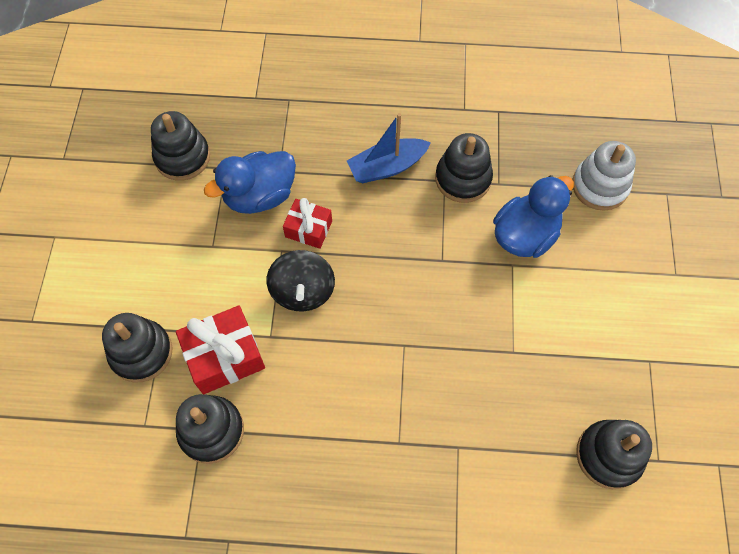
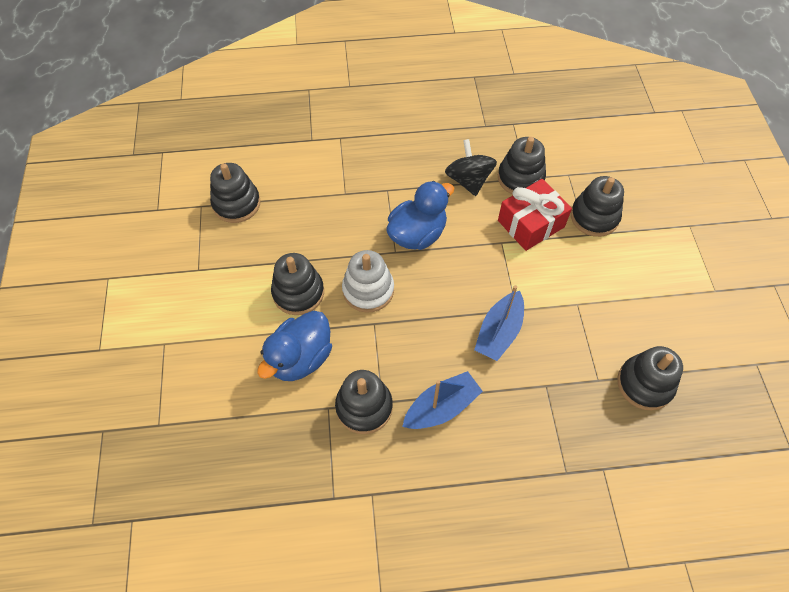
camera: 170 degrees right, 5 degrees down
blue duck [204,151,296,214] -> blue duck moved to [387,181,454,250]
black spinning top [267,250,335,311] -> black spinning top moved to [445,139,497,196]
red gift [283,198,332,249] -> blue boat [474,285,524,361]
white stacking toy [572,141,636,211] -> white stacking toy moved to [342,250,394,313]
none -> black stacking toy [271,253,324,315]

